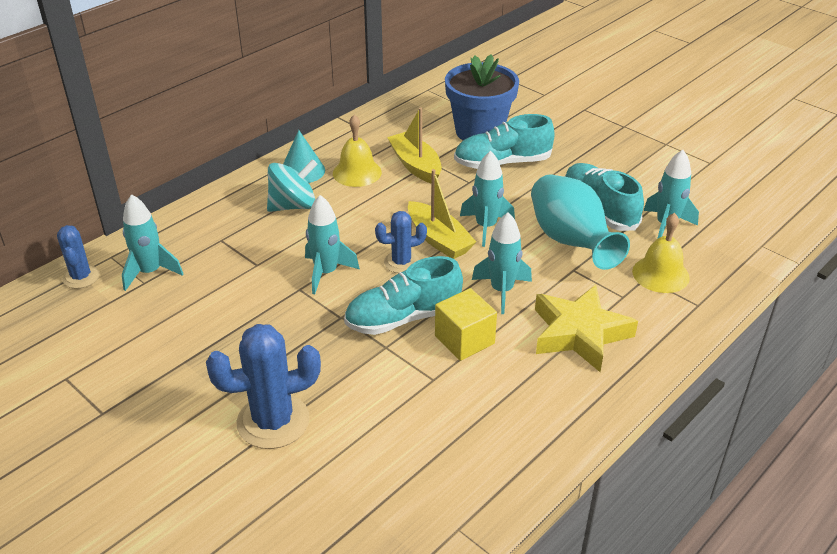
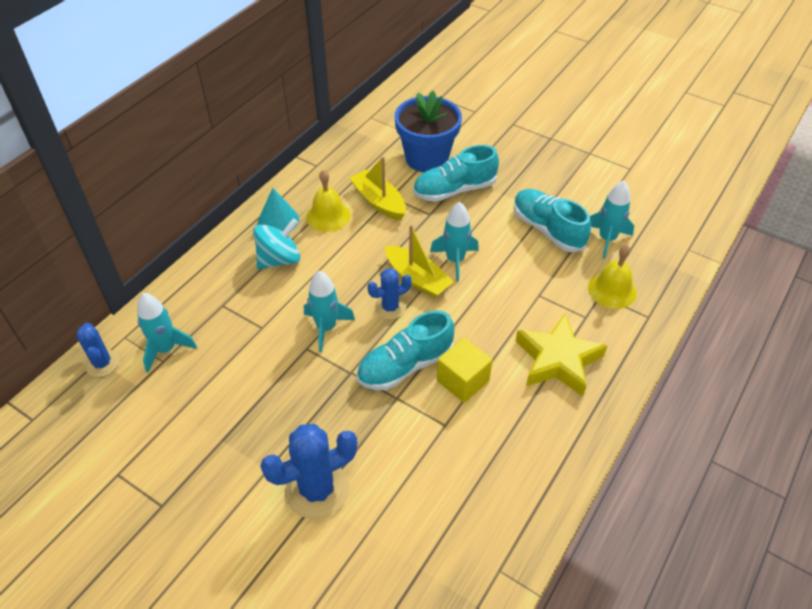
camera: 10 degrees left, 10 degrees up
turquoise rocket [472,213,532,314] -> none
turquoise vase [531,175,630,270] -> none

